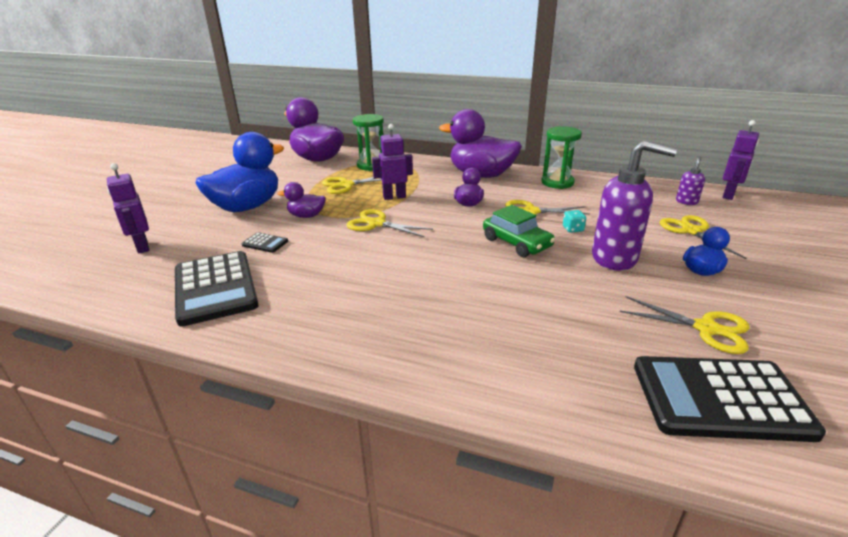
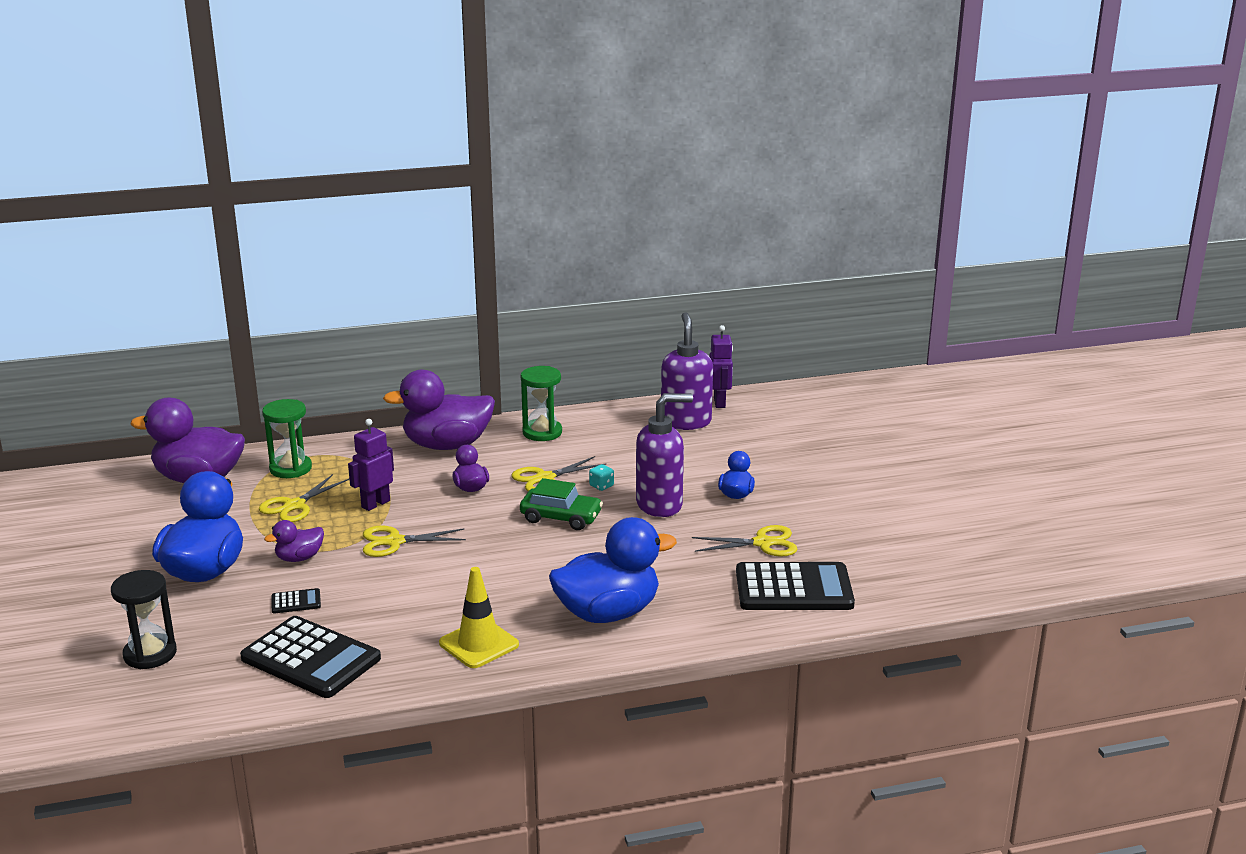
camera: 35 degrees left, 5 degrees down
purple robot [107,163,149,254] -> black hourglass [111,570,177,669]
black calculator [634,356,826,442] -> black calculator turned 150 degrees counterclockwise [736,562,855,610]
yellow scissors [660,215,746,259] -> none
purple soap dispenser [676,157,705,205] -> purple soap dispenser [661,312,713,430], size x2.19
none -> yellow traffic cone [439,567,519,668]
none -> blue duck [549,517,677,623]

